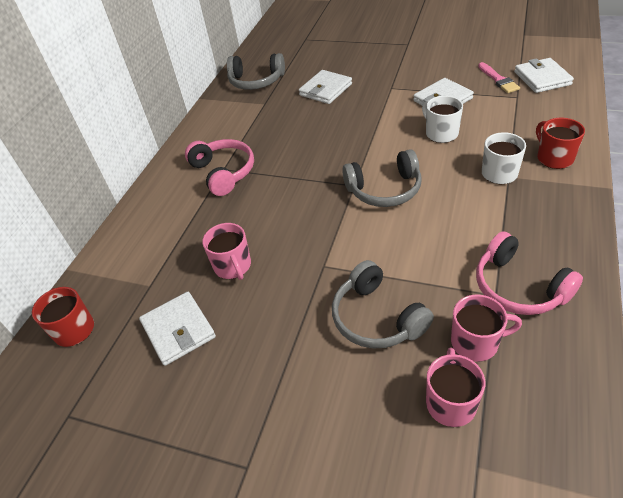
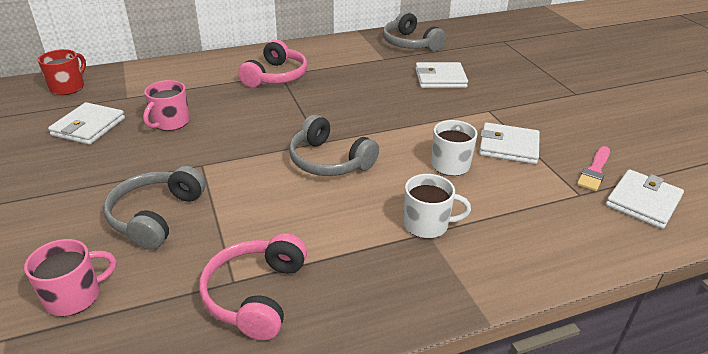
camera: 45 degrees right, 10 degrees down
pink mug [451,295,522,362] -> none
red mug [536,118,585,169] -> none

